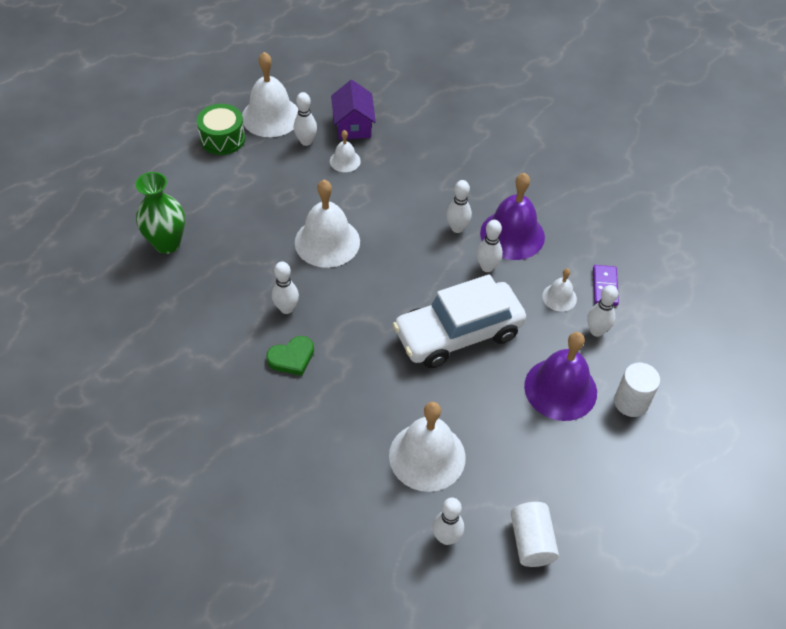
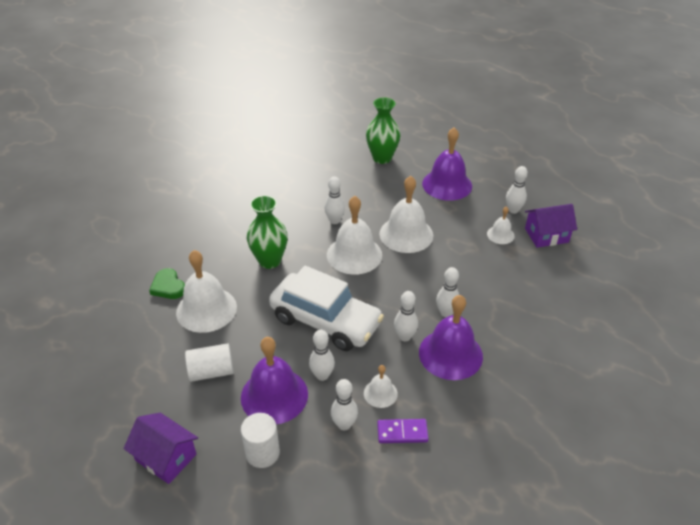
camera: 85 degrees right, 10 degrees down
green drum [197,104,245,155] -> none
white bell [242,52,298,137] -> white bell moved to [327,196,382,275]
green heart [266,336,314,376] -> green heart moved to [149,268,185,299]
white car [393,274,526,368] -> white car turned 150 degrees clockwise [269,266,384,351]
white bowling pin [432,497,464,545] -> white bowling pin moved to [309,330,335,381]
white cylinder [511,502,559,567] -> white cylinder moved to [185,343,234,382]
none -> purple house [123,413,198,484]
none -> green vase [247,195,288,269]
none -> purple bell [422,127,472,201]

